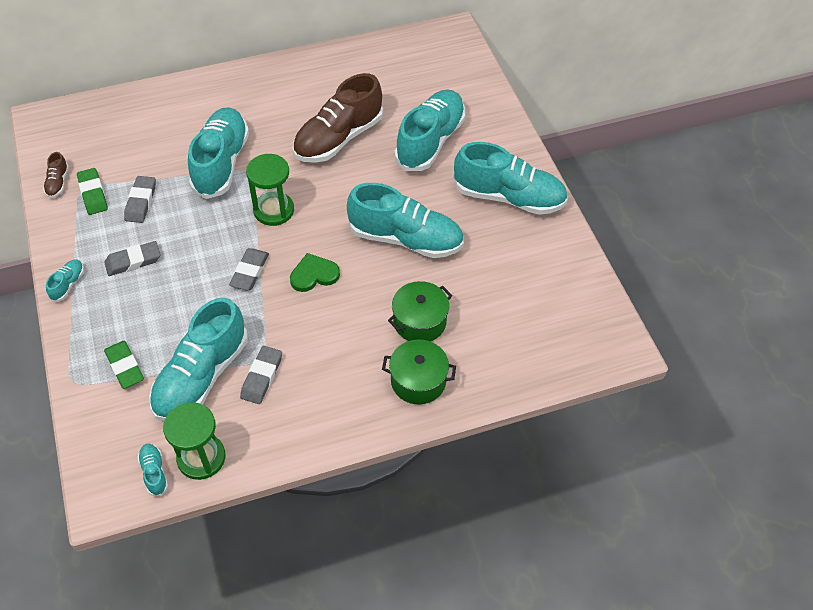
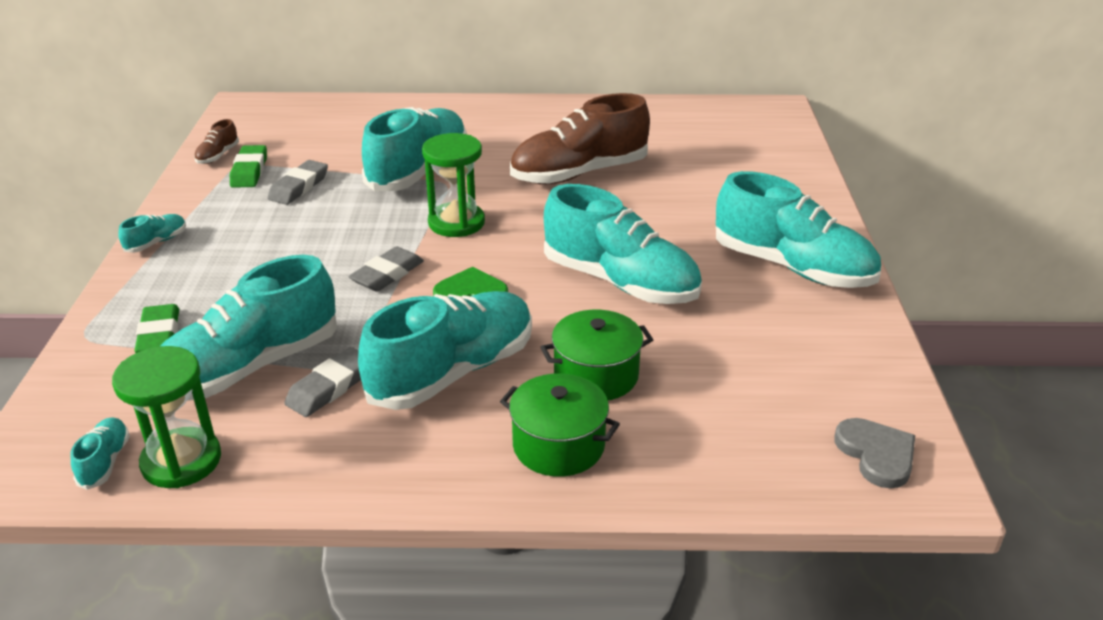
camera: 20 degrees right, 20 degrees down
grey eraser [104,241,161,276] -> none
turquoise shoe [395,89,465,171] -> turquoise shoe moved to [358,291,532,410]
none -> grey heart [834,418,915,489]

